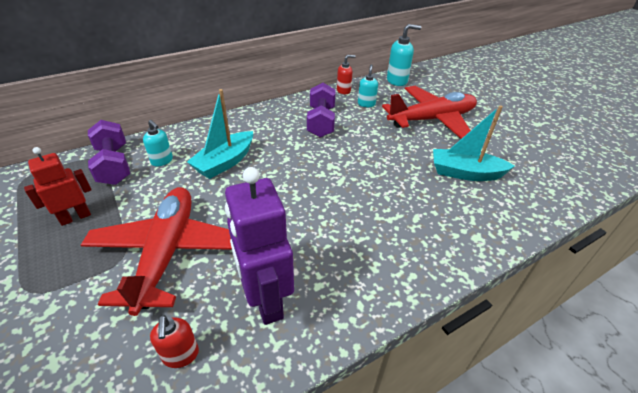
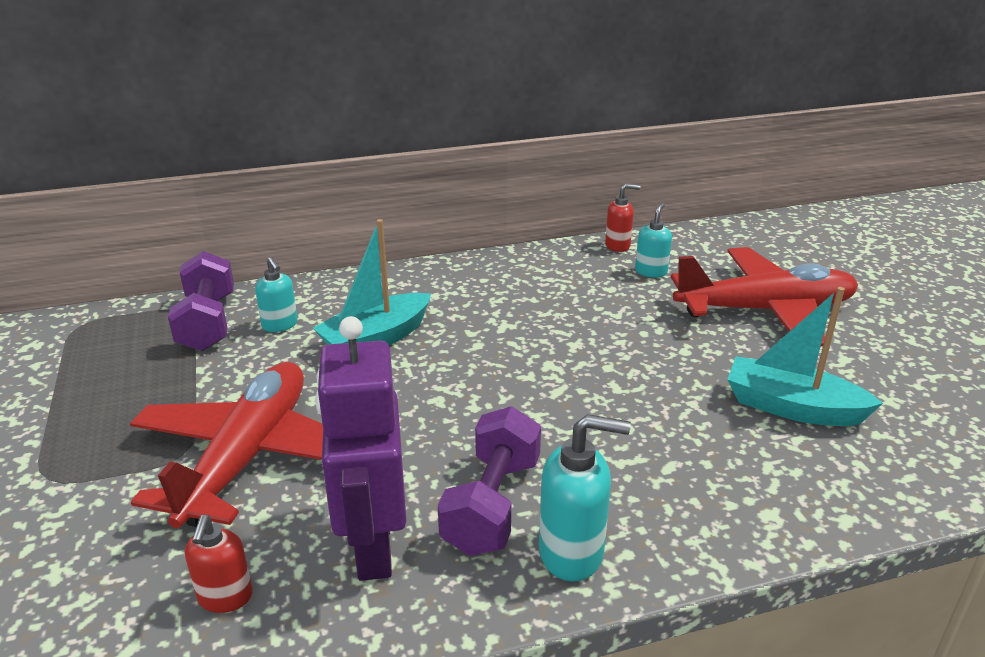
camera: 15 degrees right, 10 degrees down
red robot [24,147,92,226] -> none
purple dumbbell [307,83,335,137] -> purple dumbbell moved to [438,406,541,556]
turquoise soap dispenser [387,24,421,86] -> turquoise soap dispenser moved to [539,414,631,582]

